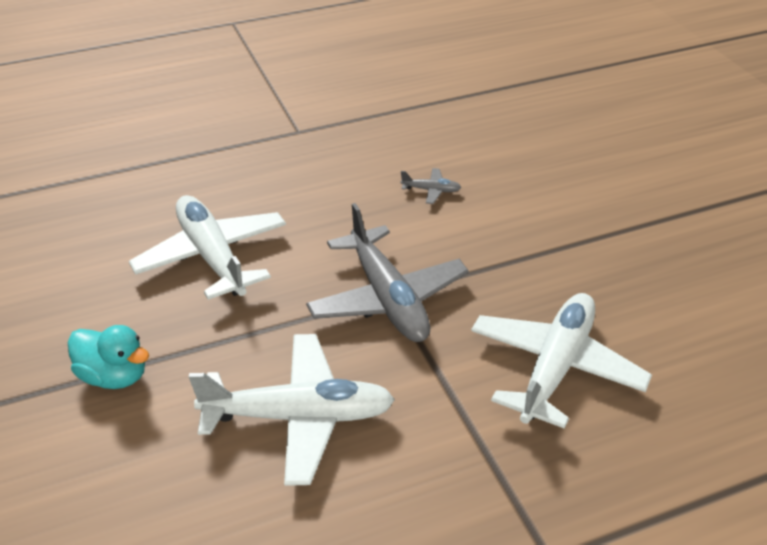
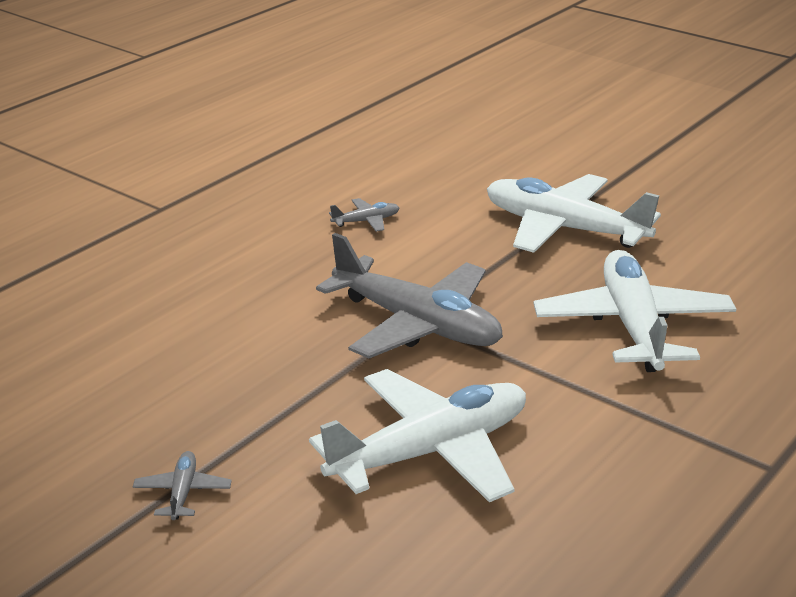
camera: 30 degrees left, 10 degrees down
turquoise duck [68,325,149,389] -> grey plane [133,451,232,520]
white plane [129,195,286,300] -> white plane moved to [487,174,661,253]

